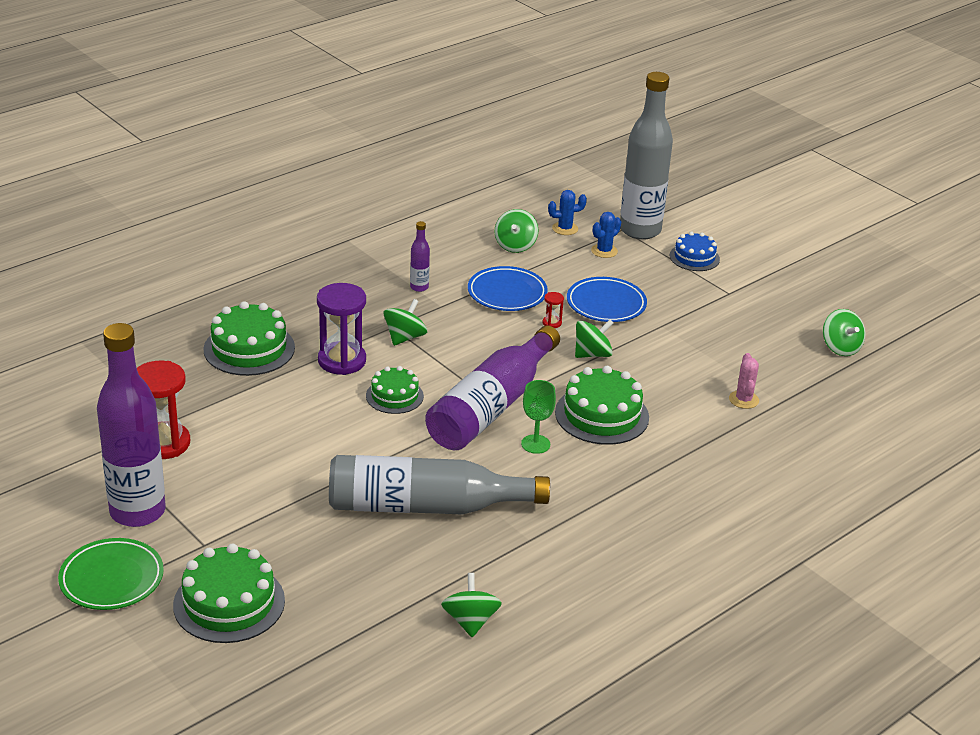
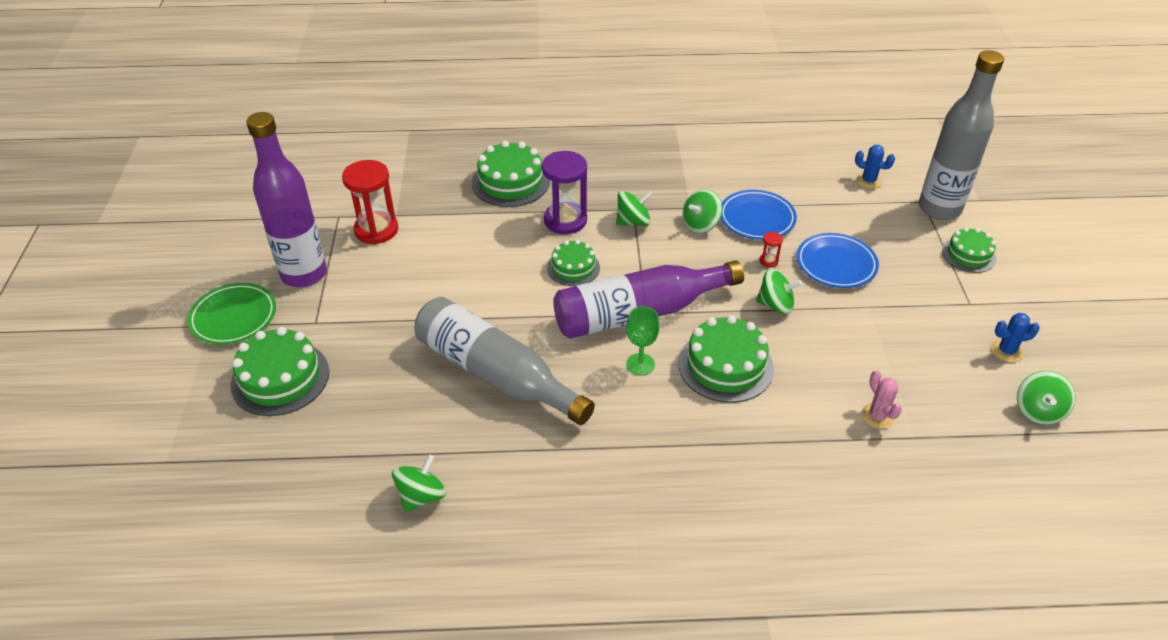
camera: 40 degrees right, 10 degrees up
purple bottle [410,221,430,292] -> none
green spinning top [494,209,539,253] -> green spinning top moved to [682,189,722,233]
blue cactus [591,212,621,258] -> blue cactus moved to [991,313,1040,362]
blue cake [670,231,720,271] -> green cake [942,227,996,273]
pink cactus [729,353,759,409] -> pink cactus turned 60 degrees counterclockwise [861,370,902,429]

